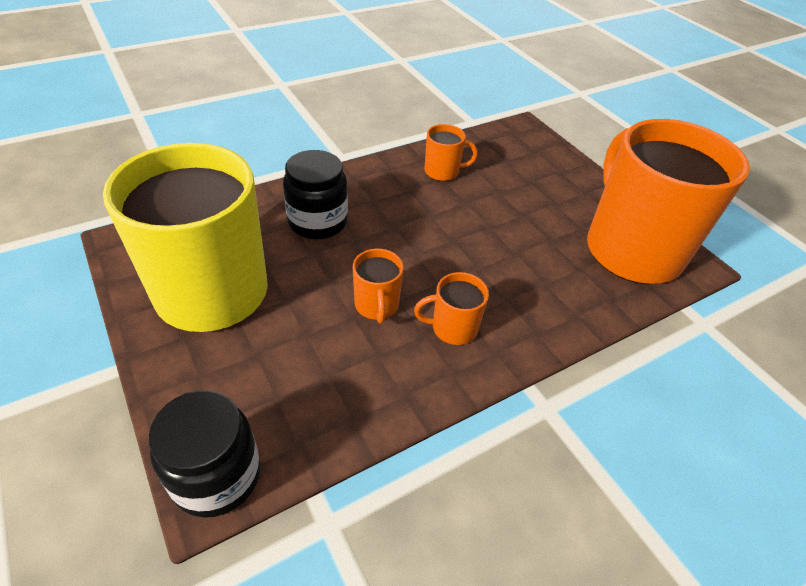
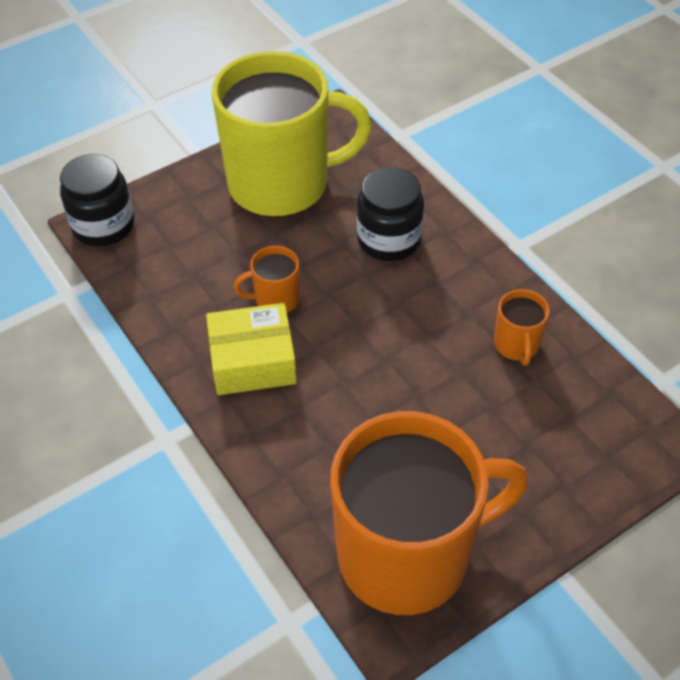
camera: 90 degrees right, 5 degrees up
orange mug [414,272,489,345] -> yellow box [206,303,297,395]

